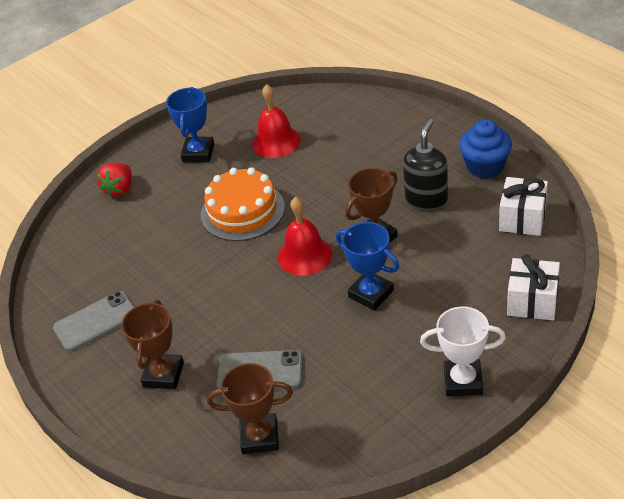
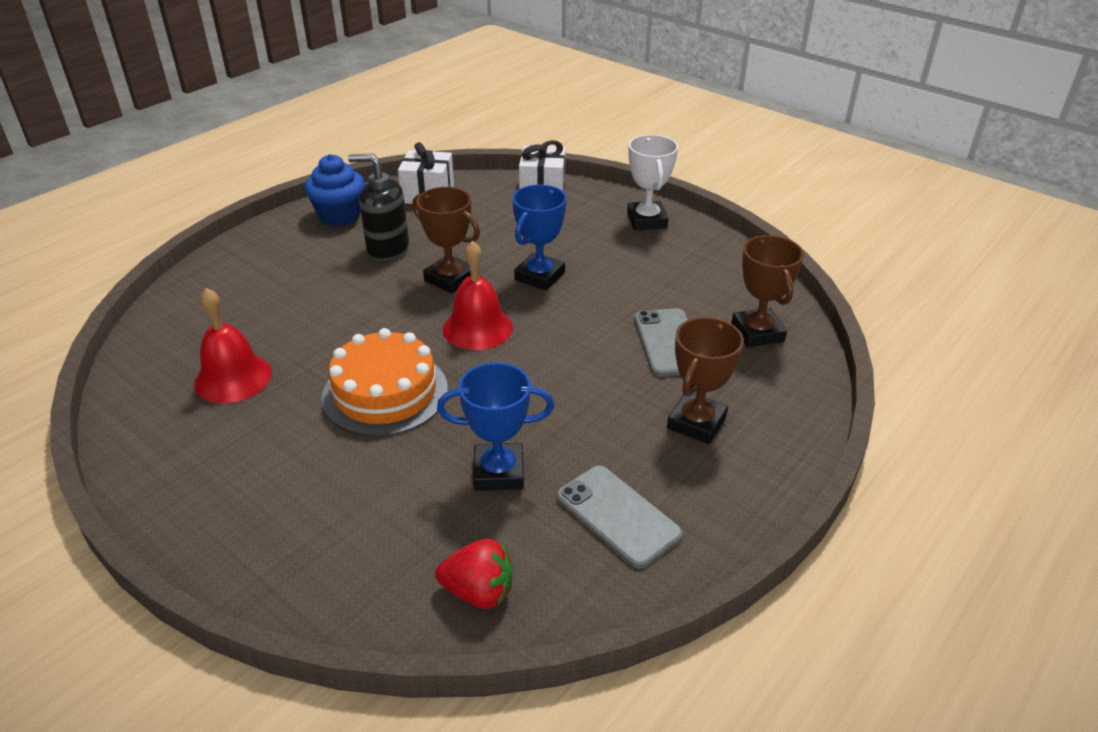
camera: 105 degrees left, 5 degrees down
red strawberry [97,163,132,197] -> red strawberry moved to [435,539,513,609]
brown trophy [121,300,184,389] -> brown trophy turned 60 degrees counterclockwise [667,317,744,444]
blue trophy [166,87,214,162] -> blue trophy moved to [437,362,554,491]

